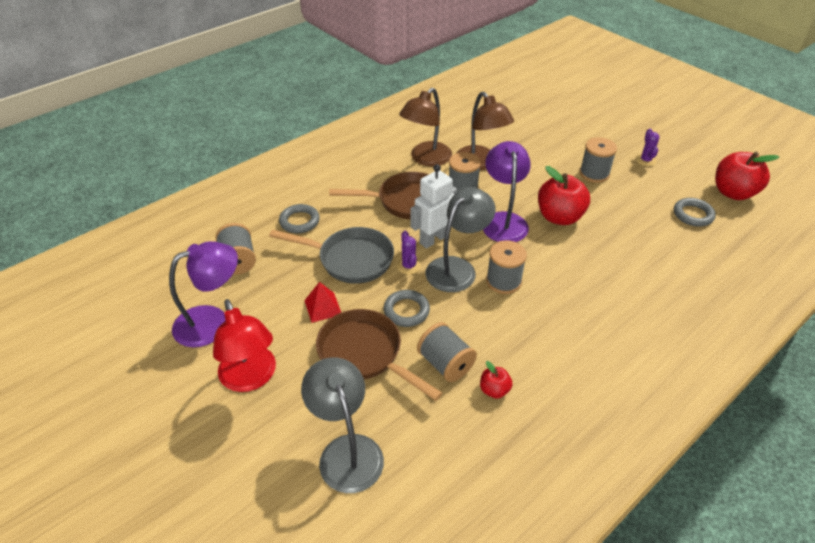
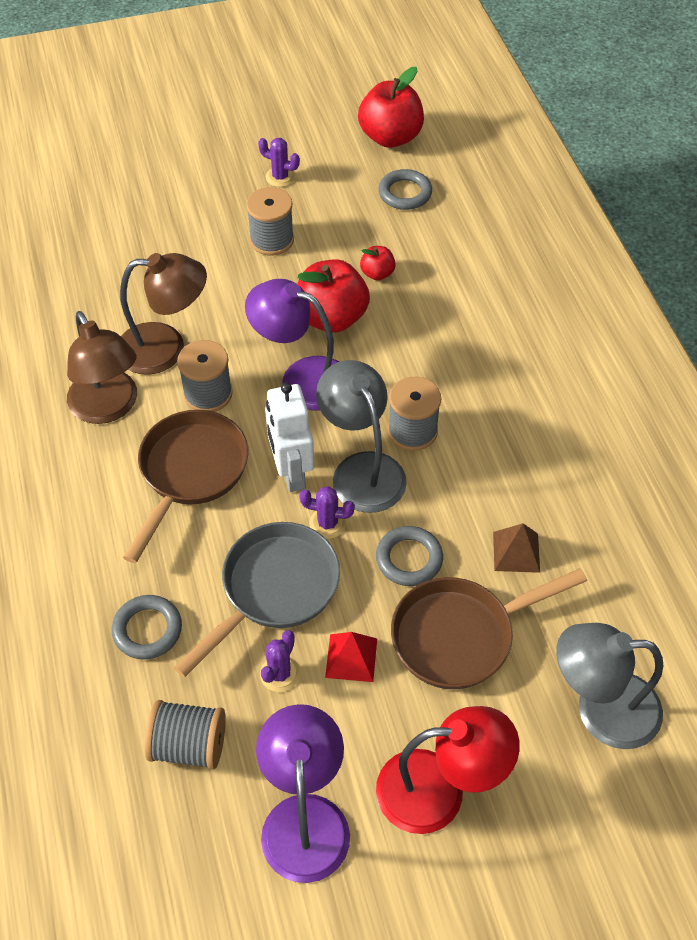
camera: 65 degrees left, 10 degrees up
grey spool [417,322,477,382] -> brown pyramid [493,523,540,573]
red apple [480,361,513,399] -> red apple moved to [360,246,396,280]
none -> purple cactus [260,630,300,692]

